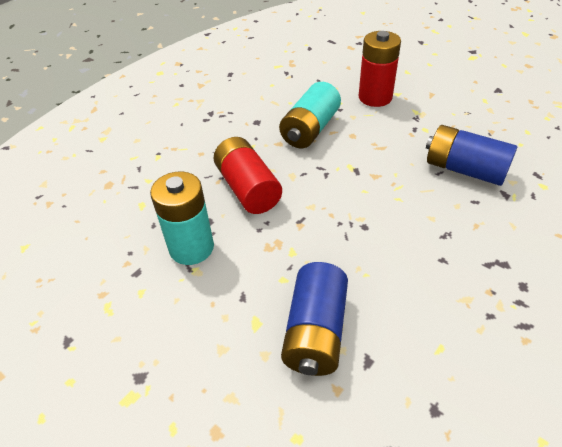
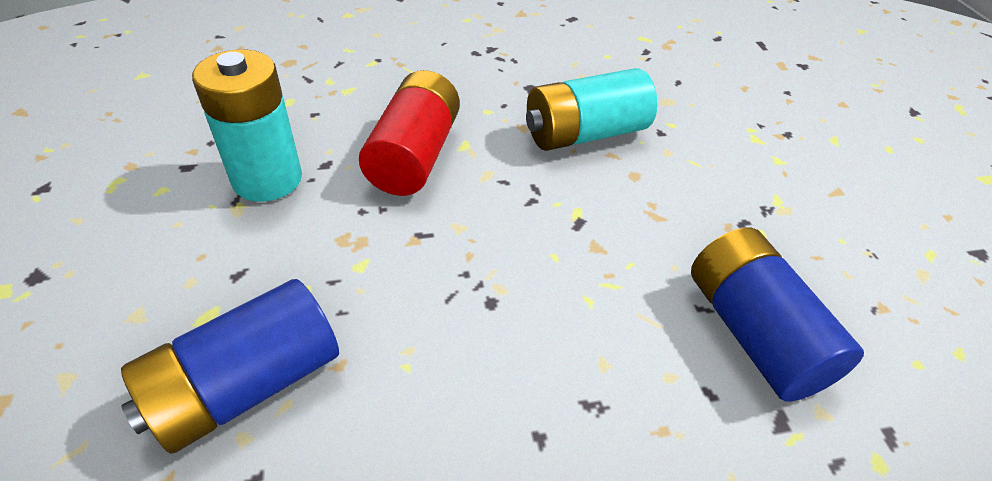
camera: 35 degrees right, 0 degrees up
red battery [359,31,401,107] -> none

